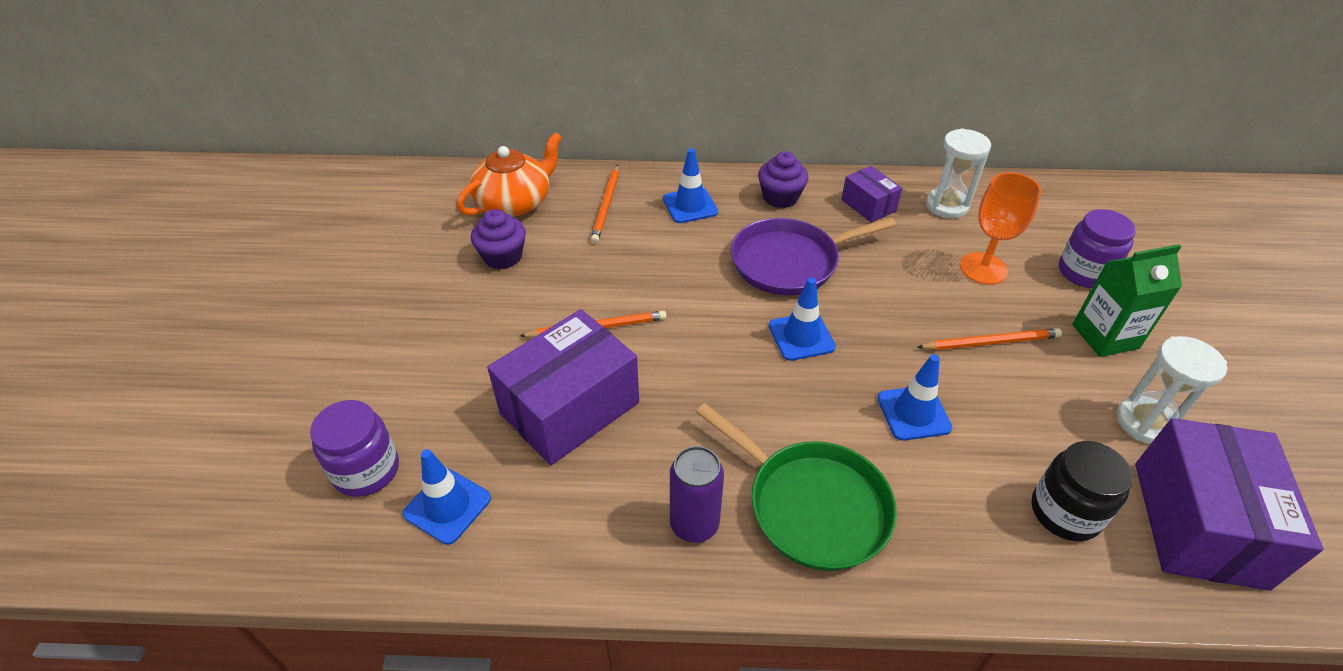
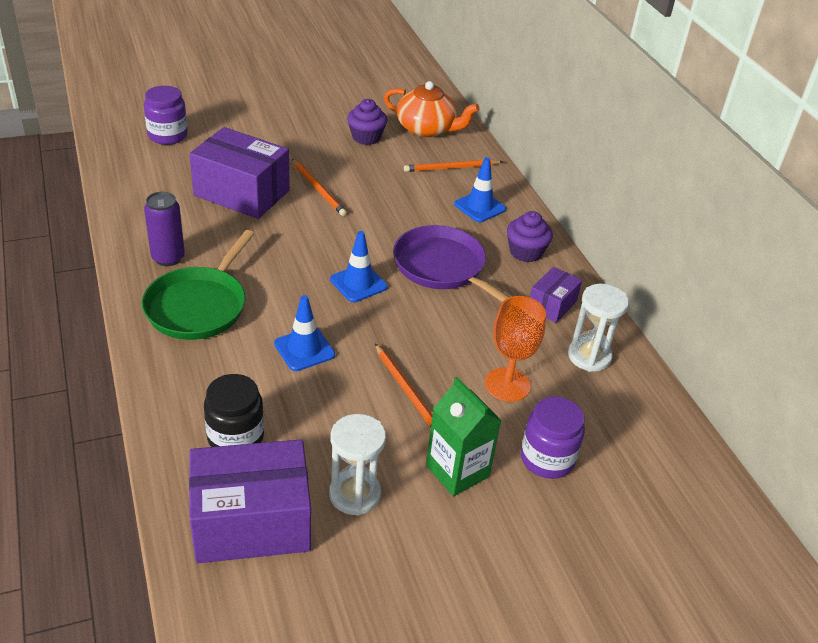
camera: 65 degrees right, 5 degrees down
blue traffic cone [403,449,491,545] -> none

